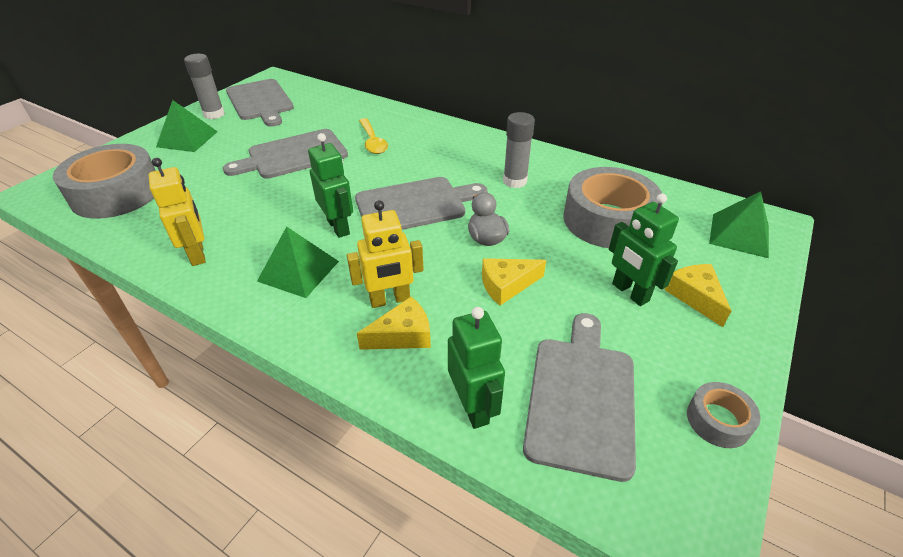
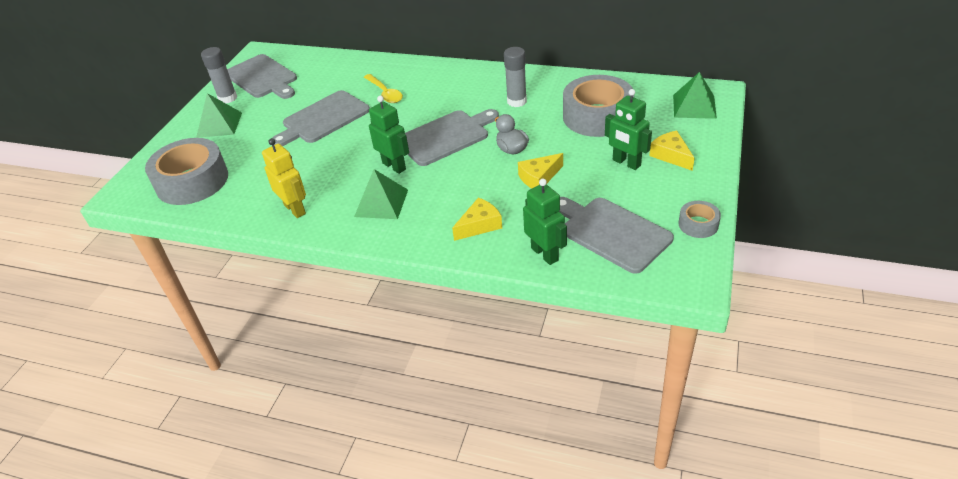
camera: 10 degrees left, 0 degrees up
yellow robot [347,200,424,308] -> none
grey cutting board [523,313,636,482] -> grey cutting board turned 45 degrees counterclockwise [559,197,674,274]

